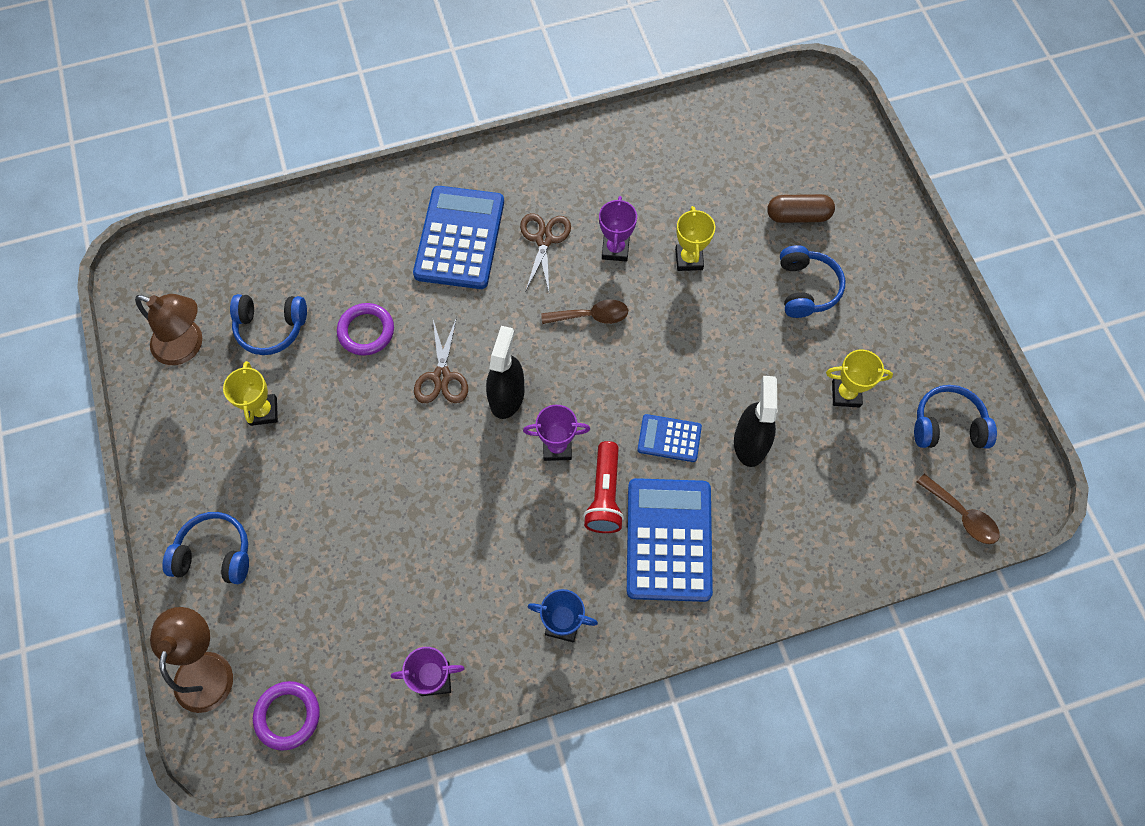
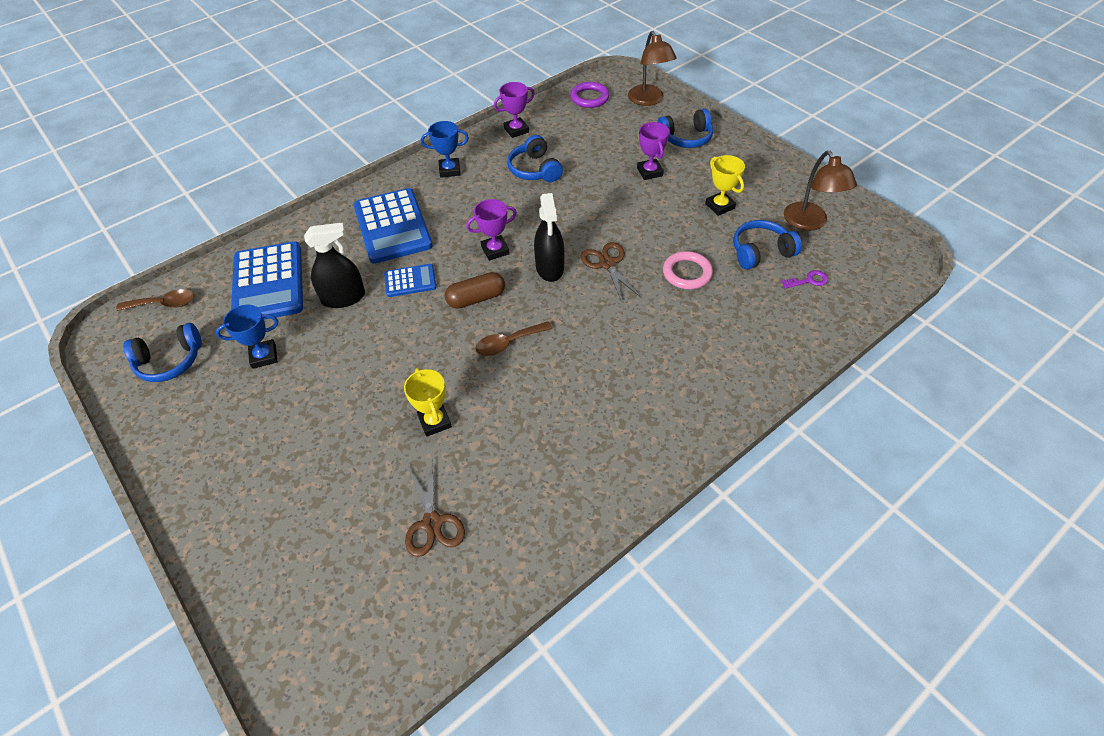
camera: 160 degrees right, 15 degrees down
brown lamp [135,294,202,365] -> brown lamp turned 105 degrees counterclockwise [784,151,857,231]
purple ring [337,303,394,355] -> pink ring [663,251,713,289]
blue calculator [413,186,504,289] -> blue calculator moved to [231,241,303,320]
brown scissors [520,213,571,291] -> brown scissors moved to [405,460,465,557]
red flashlight [583,441,624,533] -> none
purple trophy [599,196,637,262] -> purple trophy moved to [637,122,670,180]
black spray bottle [734,376,778,467] -> black spray bottle turned 90 degrees counterclockwise [304,223,365,308]
brown capsule [767,194,835,223] -> brown capsule moved to [445,272,505,309]
blue headphones [780,245,845,318] -> blue headphones moved to [507,135,563,182]
yellow trophy [826,349,893,407] -> blue trophy [215,305,278,369]
brown spoon [917,474,1000,544] -> brown spoon turned 150 degrees clockwise [116,289,194,311]
none -> purple key [781,270,828,289]

